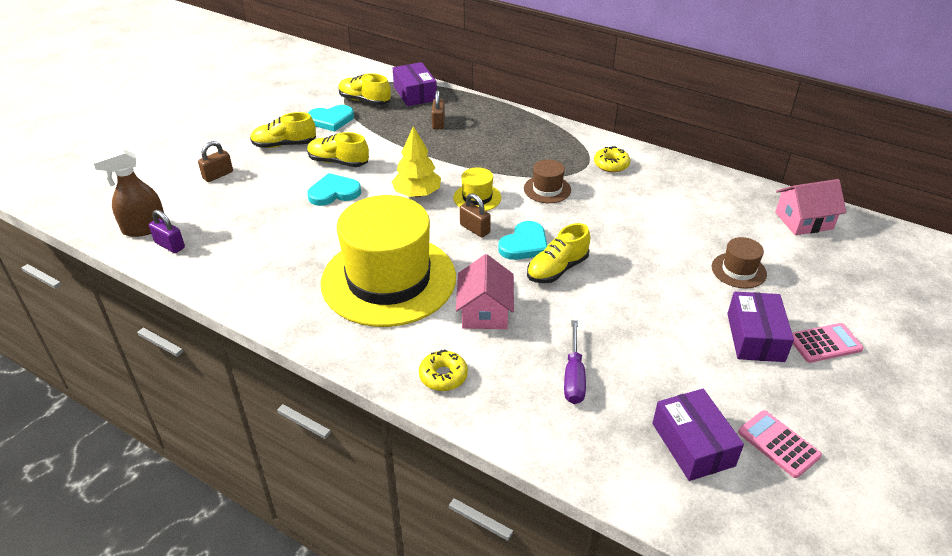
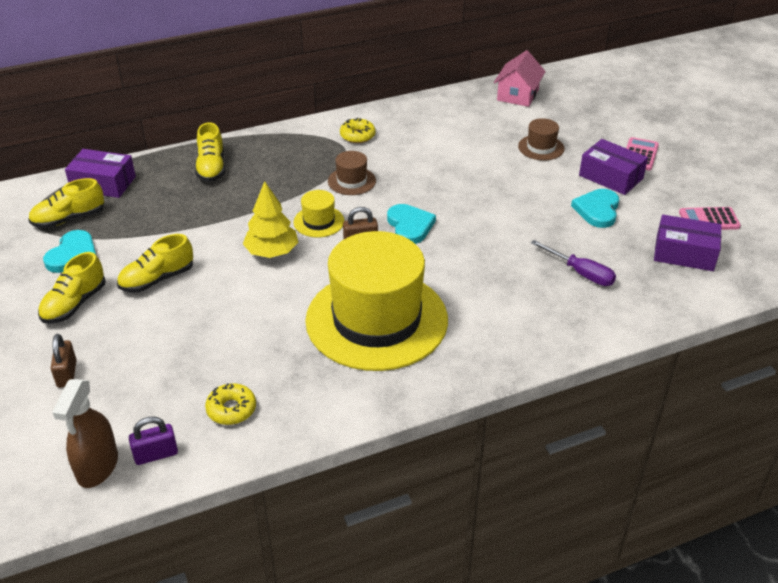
camera: 55 degrees left, 0 degrees up
turquoise heart [307,173,361,206] -> turquoise heart moved to [571,189,619,228]
yellow donut [419,349,468,391] -> yellow donut moved to [205,383,256,425]
brown padlock [432,90,445,129] -> none
pink house [456,254,514,329] -> none
yellow shoe [527,223,590,283] -> yellow shoe moved to [195,122,225,182]

